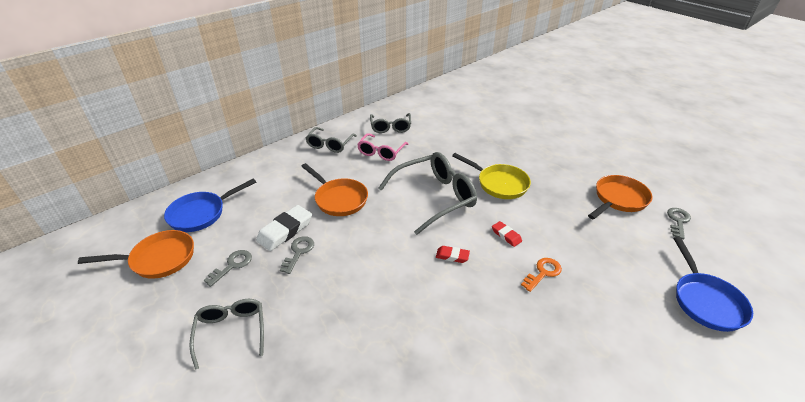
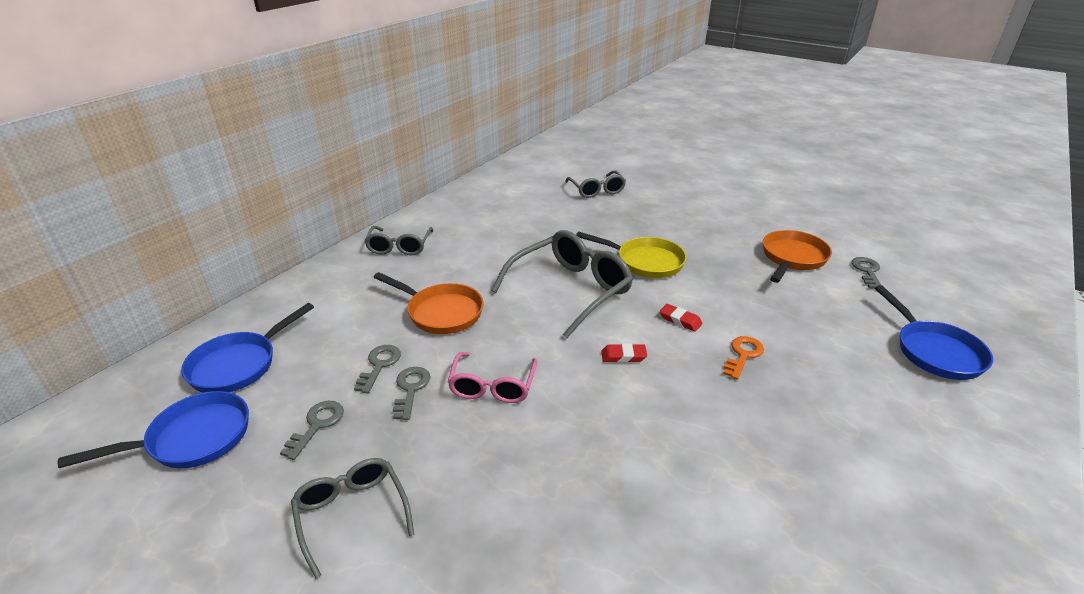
camera: 15 degrees left, 5 degrees down
orange pan [78,230,194,279] -> blue pan [58,391,249,468]
white eraser [256,205,312,251] -> grey key [354,345,401,393]
pink glasses [357,133,408,161] -> pink glasses moved to [448,352,537,403]
grey glasses [370,113,411,133] -> grey glasses moved to [565,171,626,198]

